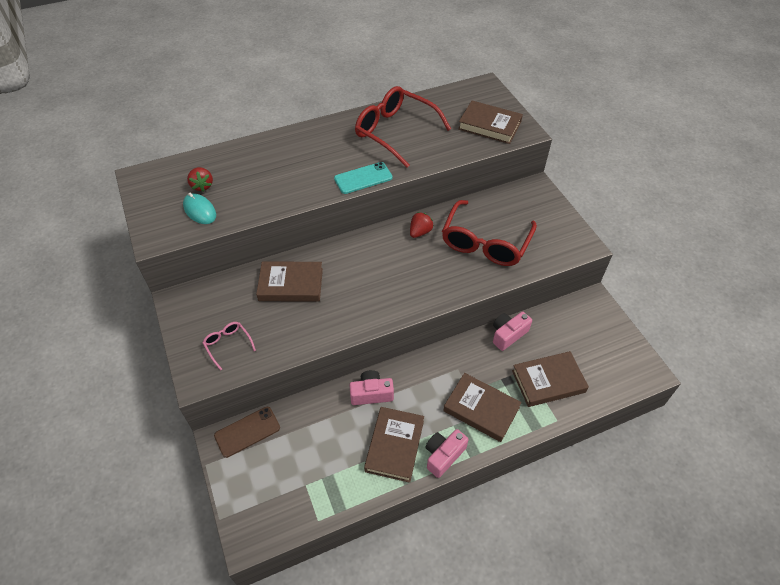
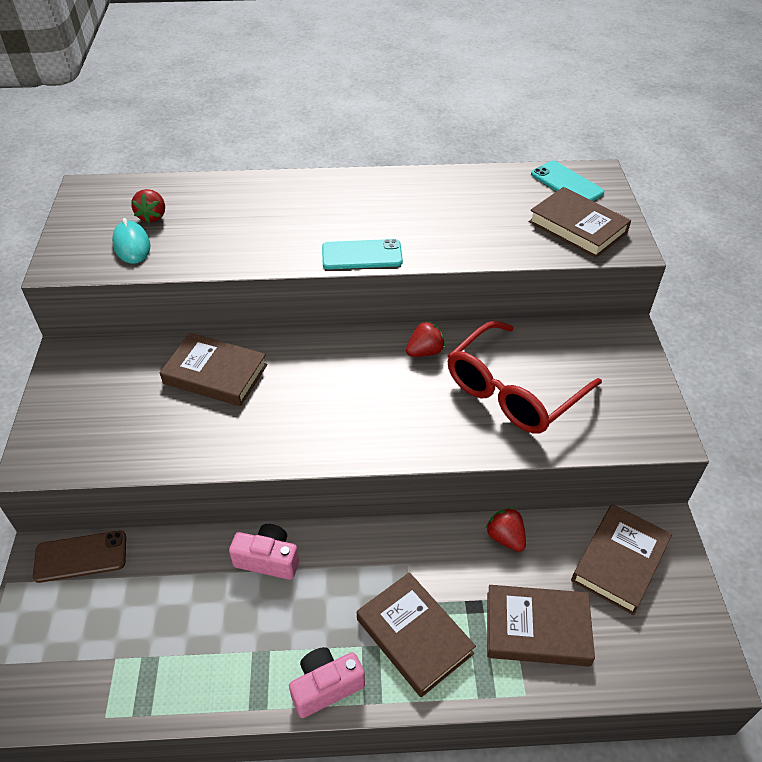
camera: 20 degrees right, 5 degrees down
pink glasses [202,322,256,371] -> none
red glasses [355,86,451,168] -> none
brown book [364,407,424,483] -> brown book moved to [571,504,672,615]
pink camera [493,312,532,351] -> red strawberry [486,507,526,552]
none -> turquoise phone [531,161,604,201]

